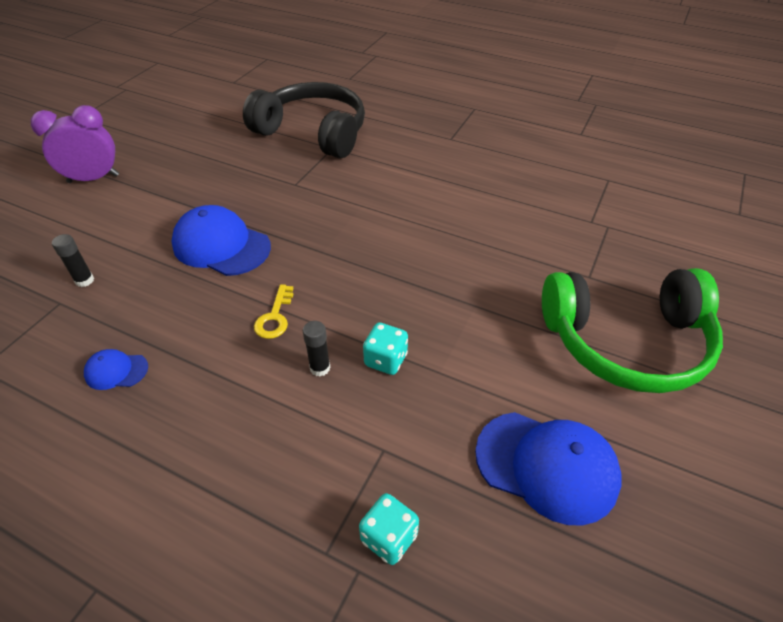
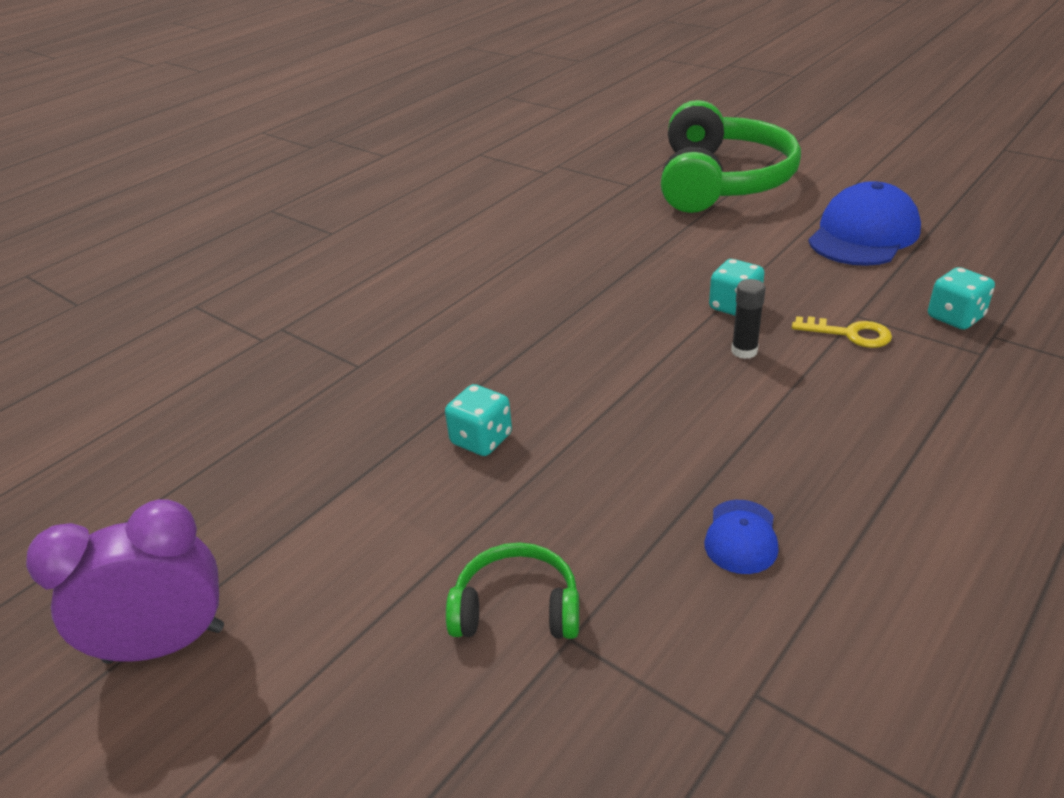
camera: 75 degrees left, 10 degrees down
purple clock [31,105,119,183] -> purple clock turned 75 degrees clockwise [26,499,224,664]
black glue stick [52,234,94,287] -> green headphones [446,543,579,639]
blue cap [171,205,271,276] -> turquoise dice [445,384,512,456]
black headphones [243,82,365,159] -> none
yellow key [254,284,294,339] -> yellow key moved to [792,316,892,348]

